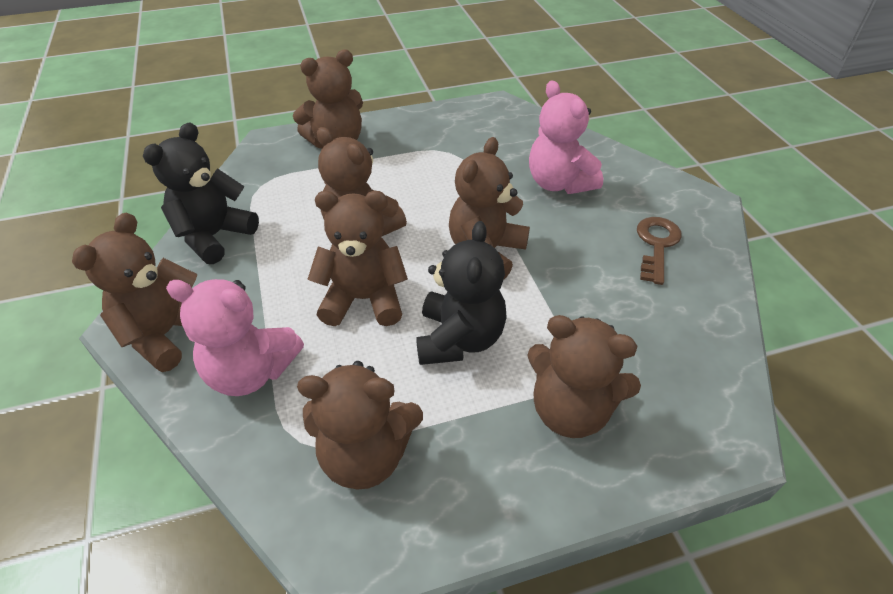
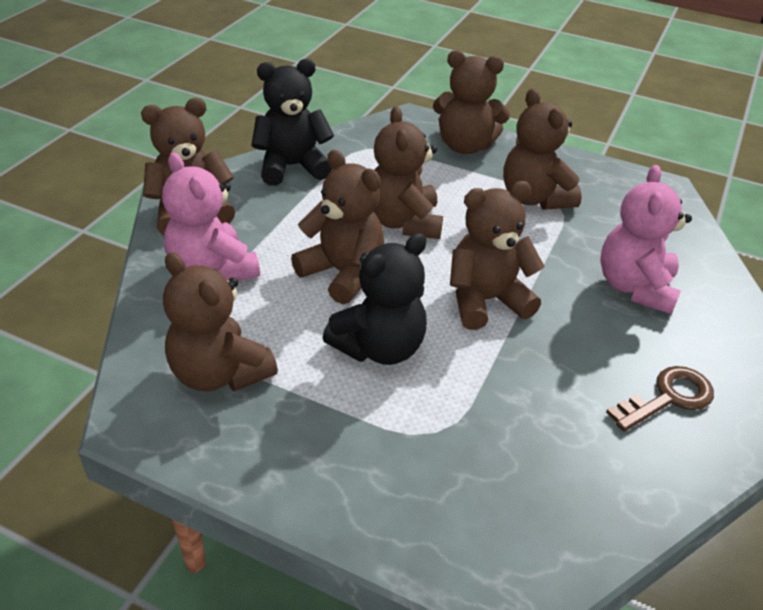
camera: 40 degrees right, 5 degrees down
brown teddy bear [527,315,641,438] -> brown teddy bear moved to [503,89,582,210]

